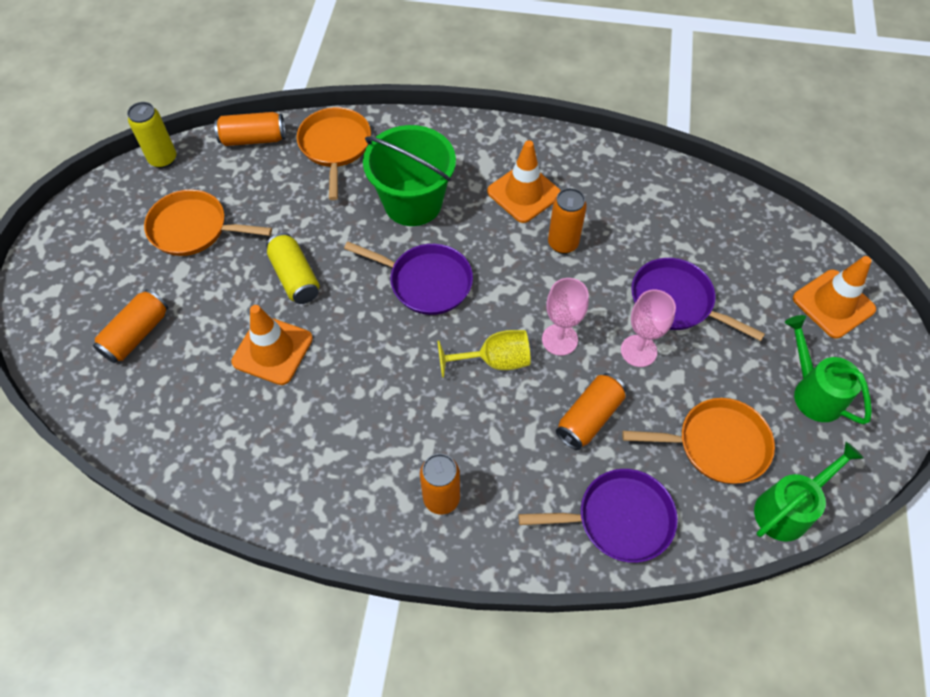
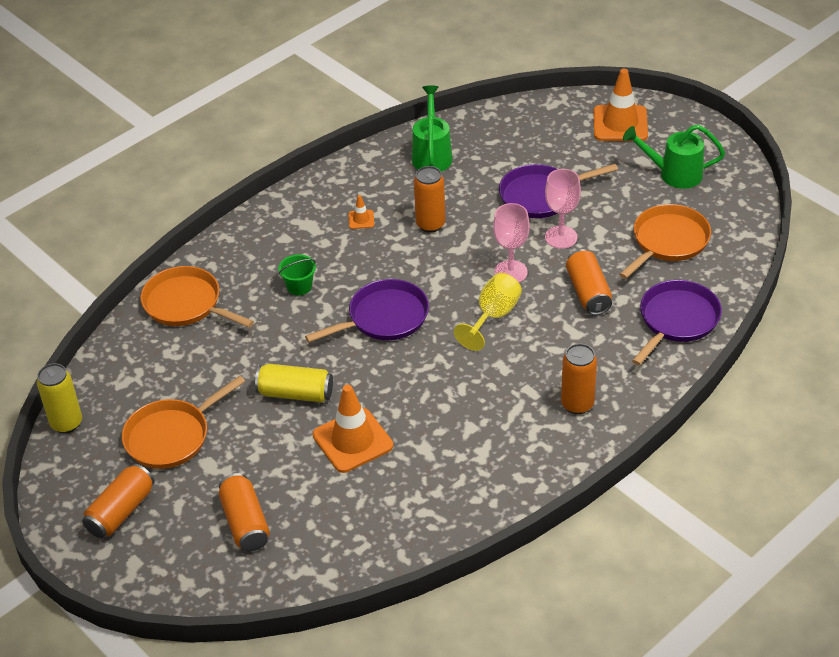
camera: 50 degrees left, 15 degrees down
orange can [214,112,286,146] -> orange can moved to [82,464,154,538]
green bucket [363,125,456,226] -> green bucket [278,254,316,296], size x0.42
orange traffic cone [487,140,561,223] -> orange traffic cone [348,195,374,229], size x0.45
green watering can [754,442,863,542] -> green watering can moved to [412,85,453,172]

